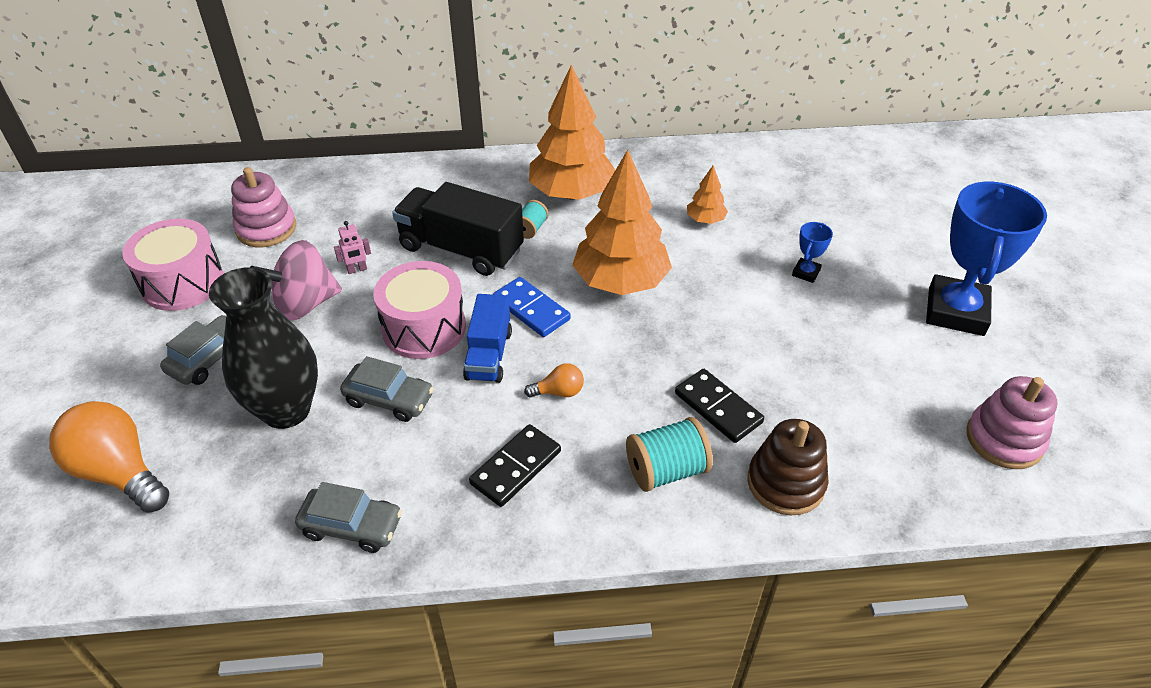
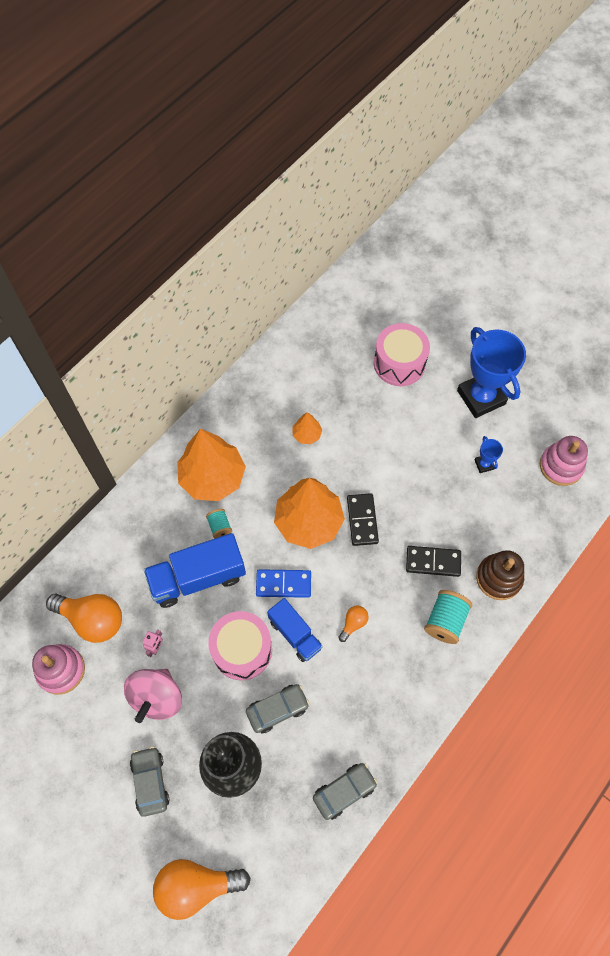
camera: 45 degrees left, 20 degrees up
pink drum [122,219,224,311] -> pink drum moved to [374,323,430,386]
black truck [392,182,524,276] -> blue truck [144,533,246,608]
black domino [469,424,561,507] -> black domino moved to [347,493,379,546]
blue trophy [792,222,833,283] -> blue trophy moved to [475,436,503,473]
none -> orange light bulb [46,594,122,643]

